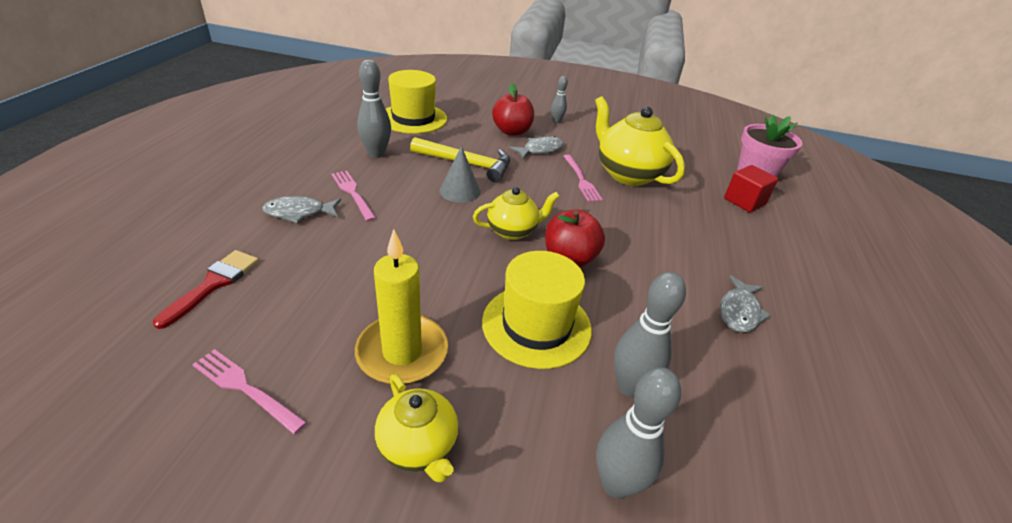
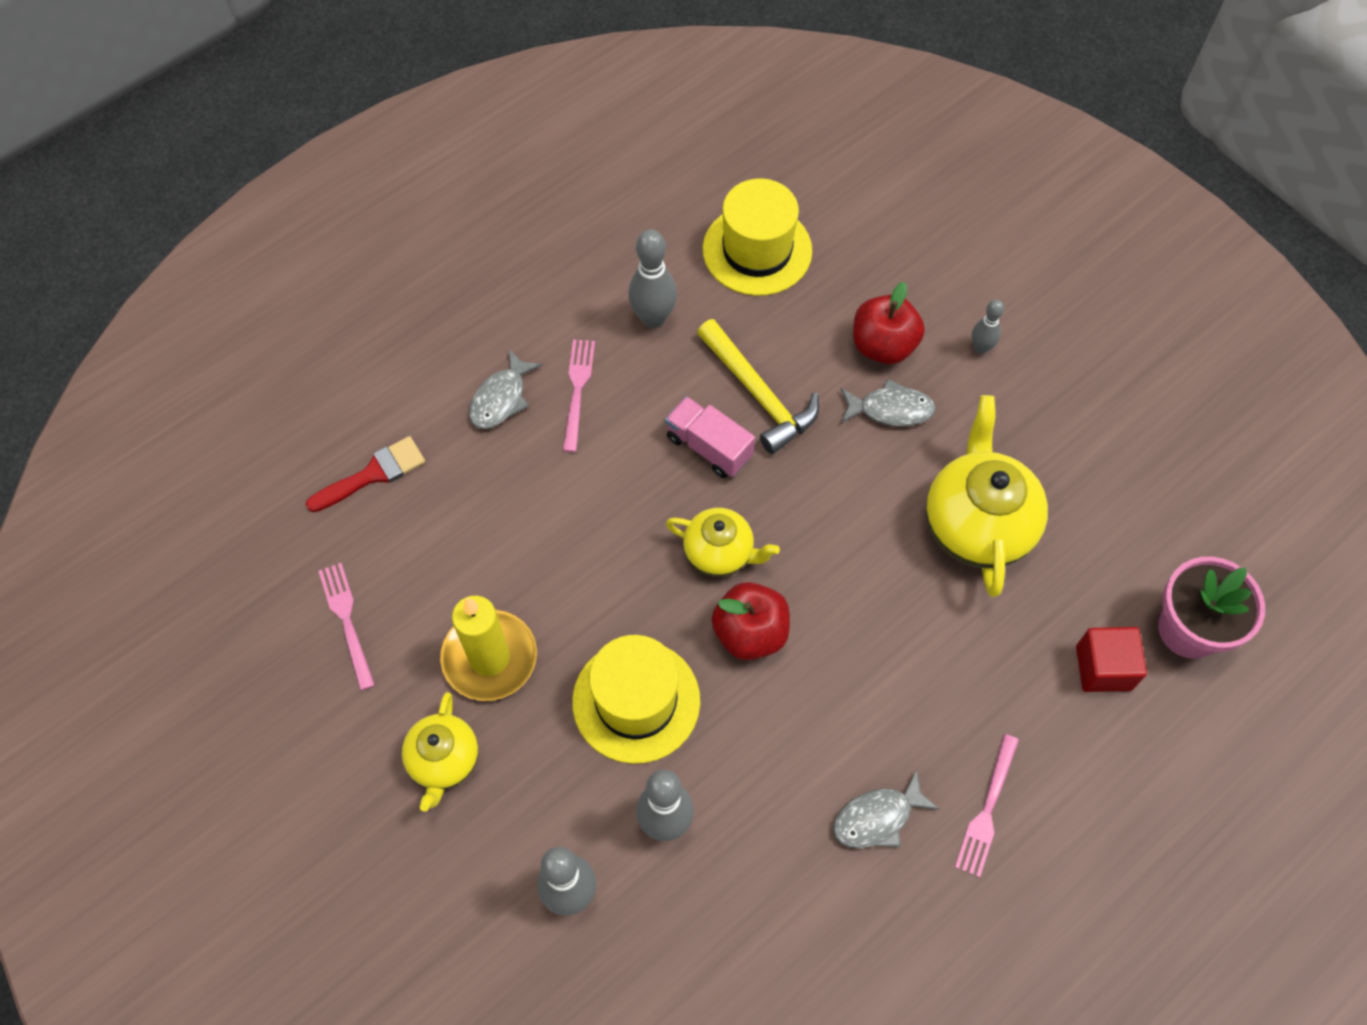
camera: 40 degrees right, 25 degrees up
grey fish [262,196,341,223] -> grey fish turned 90 degrees counterclockwise [469,349,543,429]
grey cone [439,146,480,203] -> pink truck [665,396,755,478]
pink fork [563,155,603,202] -> pink fork moved to [955,734,1019,878]

